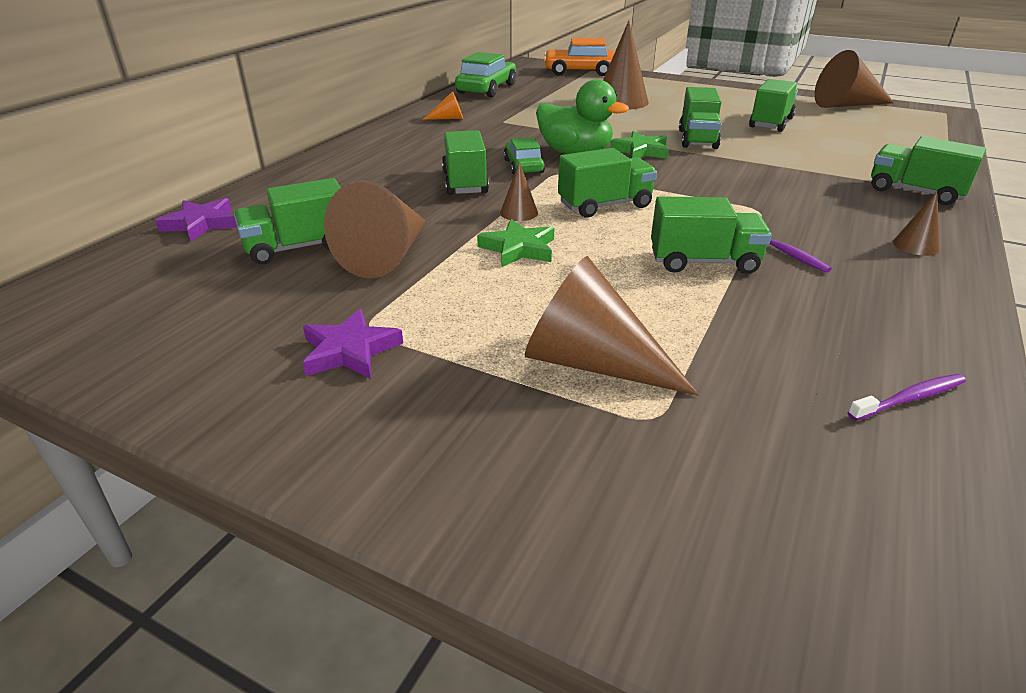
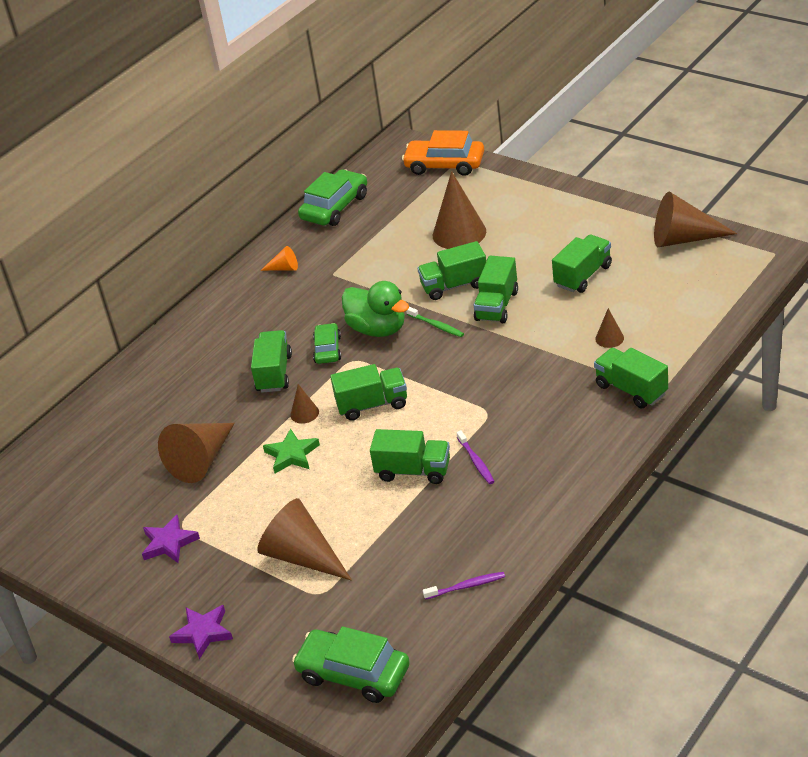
camera: 15 degrees right, 5 degrees up
purple star [155,198,237,241] -> purple star moved to [169,605,233,659]
green truck [234,178,341,265] -> green truck moved to [417,241,486,300]
green star [610,131,669,159] -> green toothbrush [406,307,464,337]
brown cone [893,192,939,256] -> brown cone moved to [595,308,624,348]
none -> green car [292,626,410,703]

